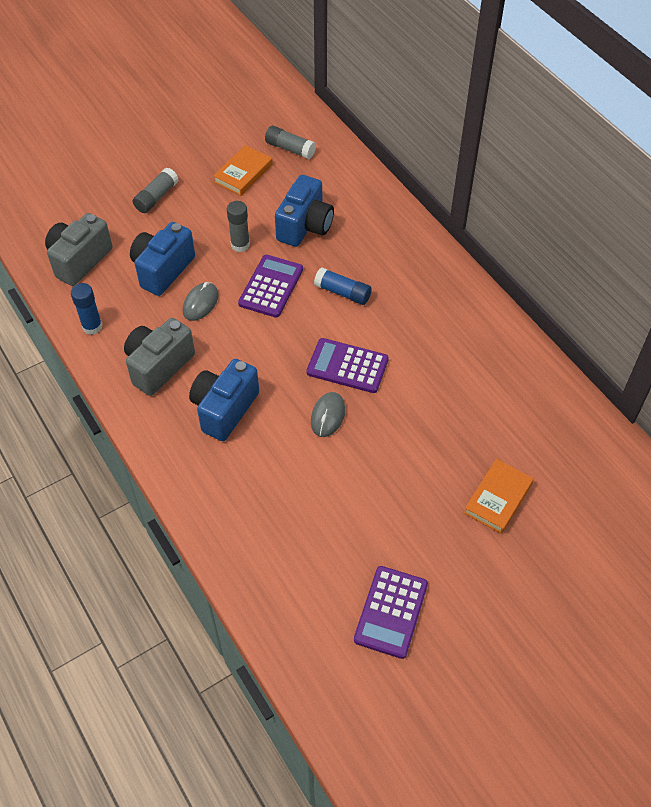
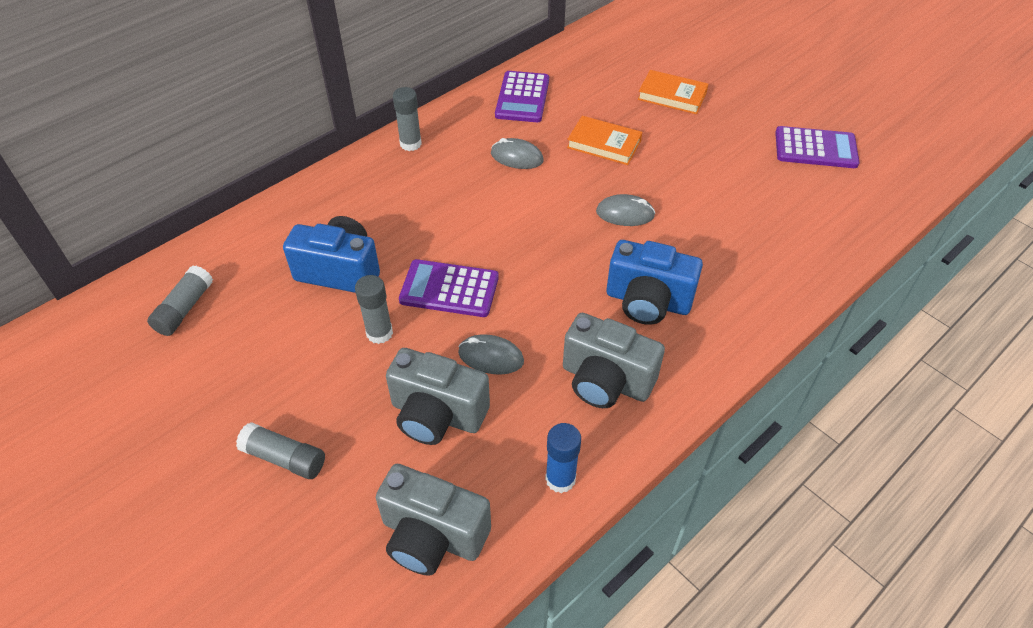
camera: 100 degrees left, 5 degrees down
blue camera [130,222,195,296] -> grey camera [386,348,490,445]
orange book [213,145,272,196] -> orange book moved to [567,116,642,165]
purple calculator [306,338,389,393] -> purple calculator moved to [495,71,549,122]
blue glue stick [314,267,372,305] -> none
none -> grey glue stick [393,87,422,151]
none -> grey mouse [491,138,544,169]

